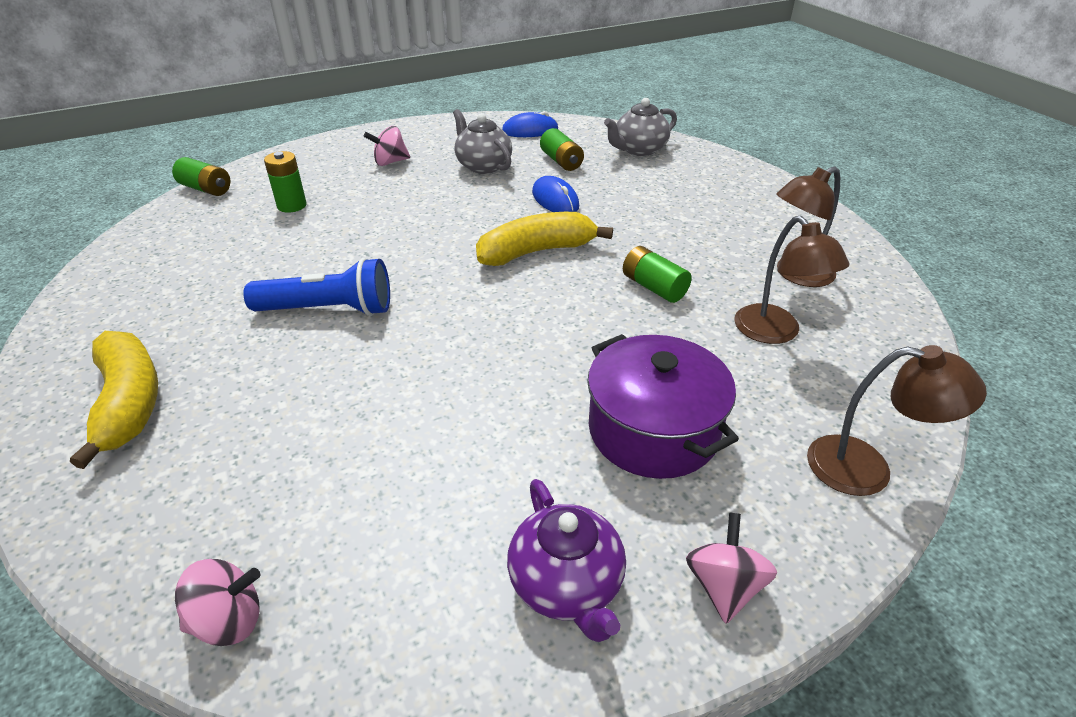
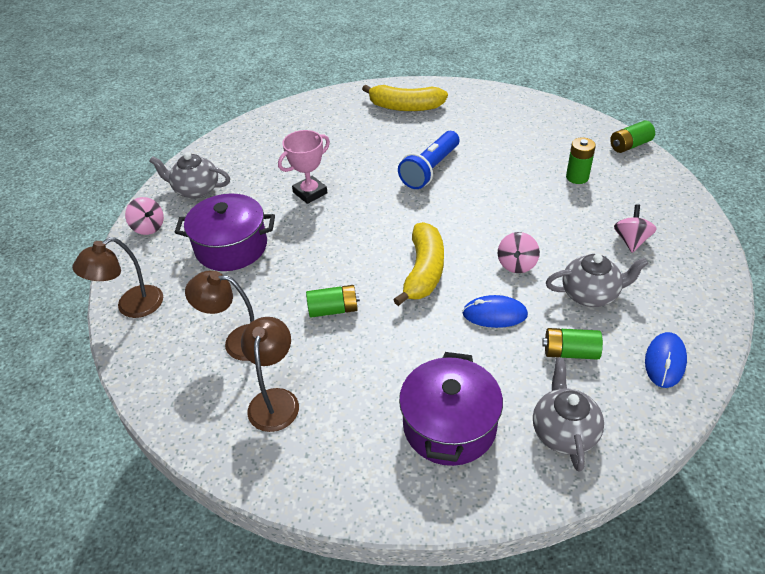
camera: 125 degrees right, 5 degrees up
pink spinning top [175,559,260,646] -> pink spinning top moved to [498,232,540,273]
purple teapot [507,479,626,642] -> grey teapot [150,152,230,199]
none -> pink trophy [278,130,330,204]
none -> purple pot [399,352,503,466]

